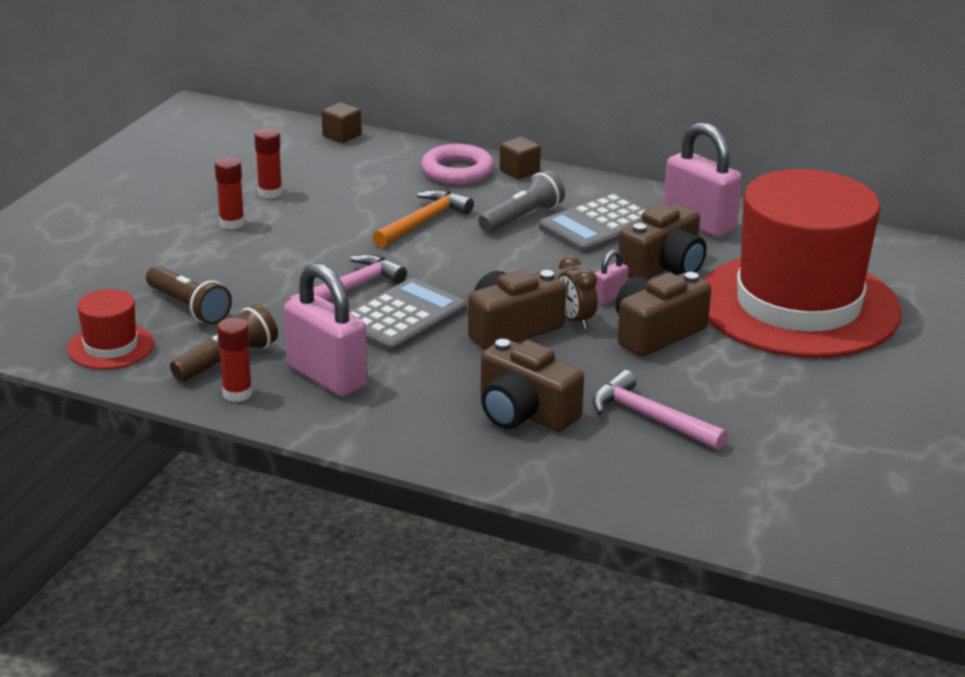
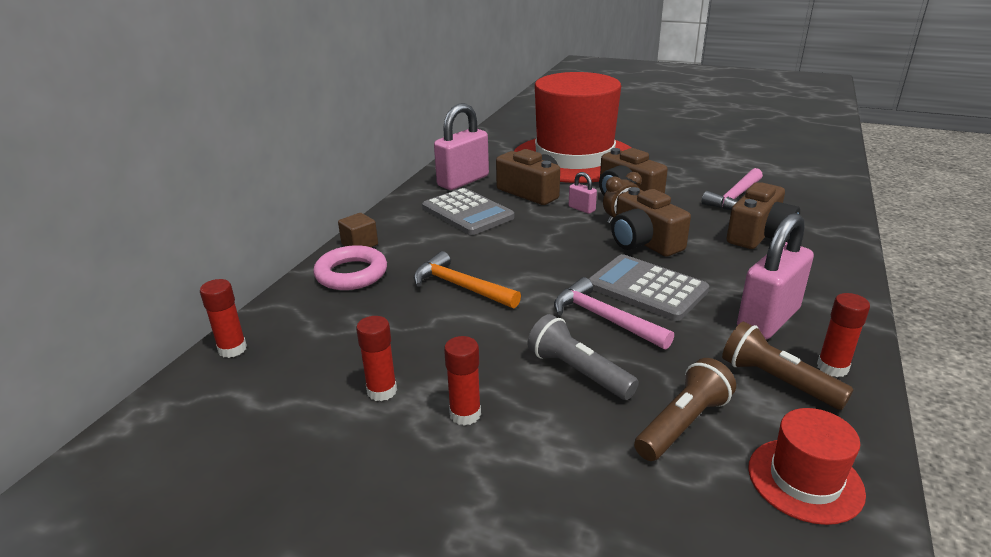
camera: 90 degrees left, 0 degrees up
brown cube [322,102,362,143] -> red glue stick [200,279,247,358]
grey flashlight [478,170,565,233] -> grey flashlight moved to [528,314,639,400]

